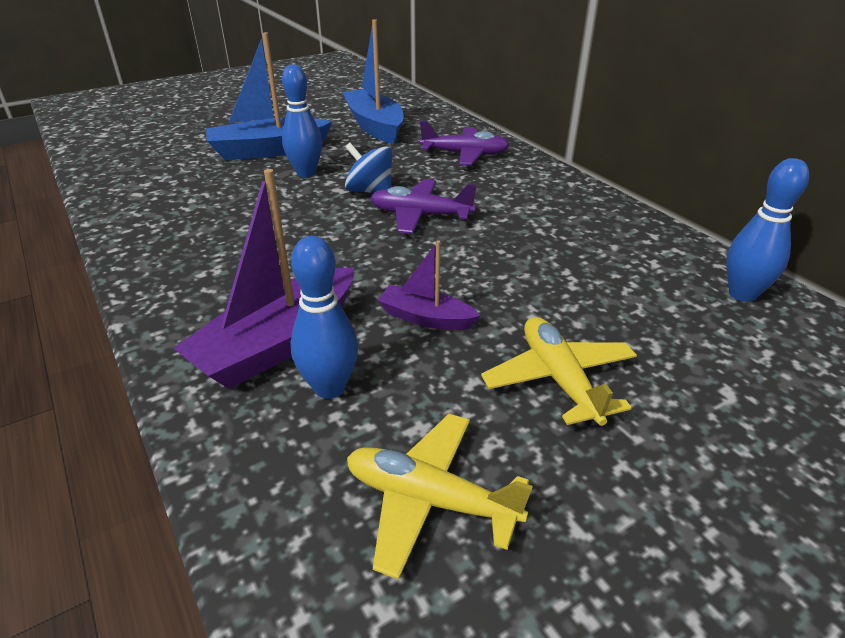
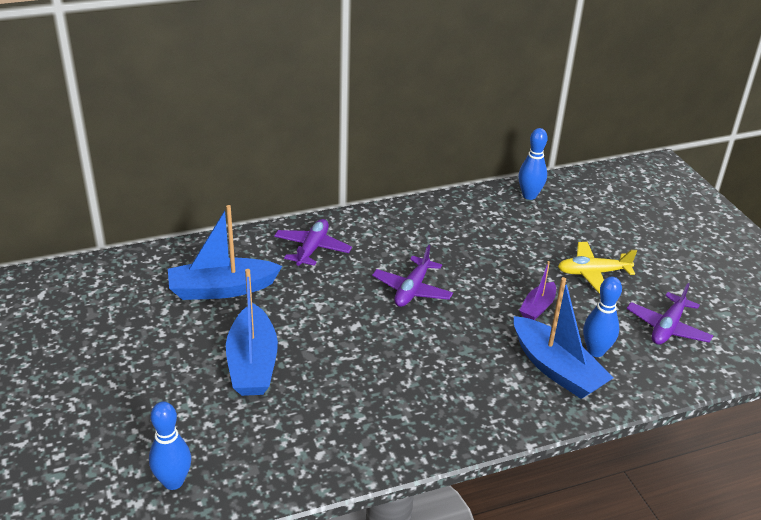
camera: 80 degrees left, 0 degrees up
purple boat [173,169,354,389] -> blue boat [514,277,613,399]
blue bowling pin [282,64,322,177] -> blue bowling pin moved to [149,402,191,490]
blue spinning top [345,143,393,193] -> none
yellow plane [347,414,533,580] -> purple plane [627,283,713,345]

